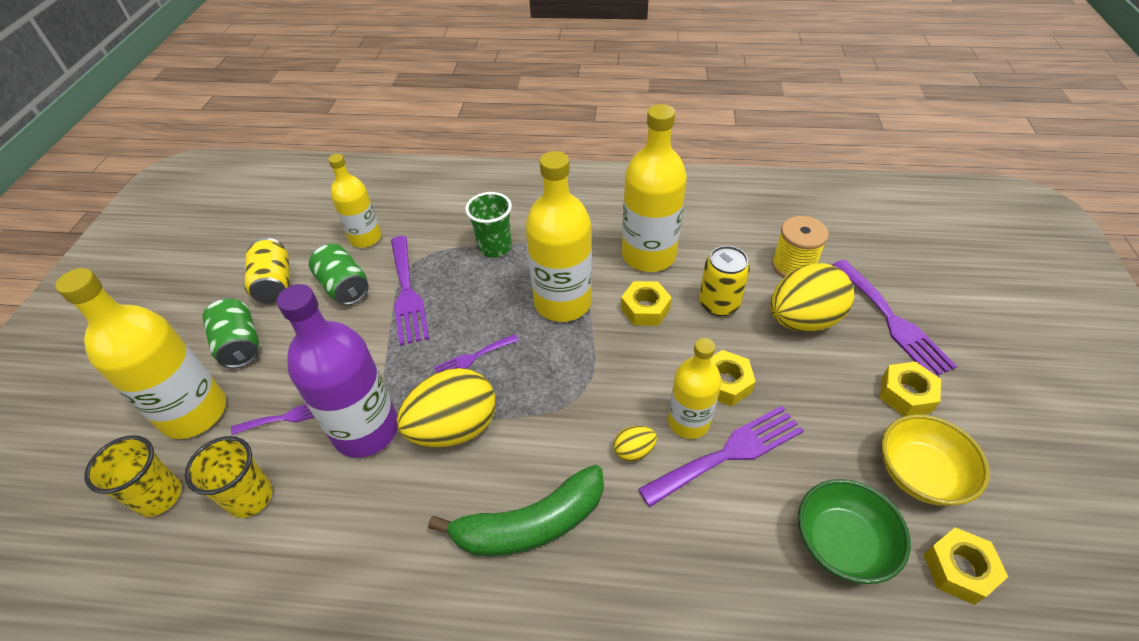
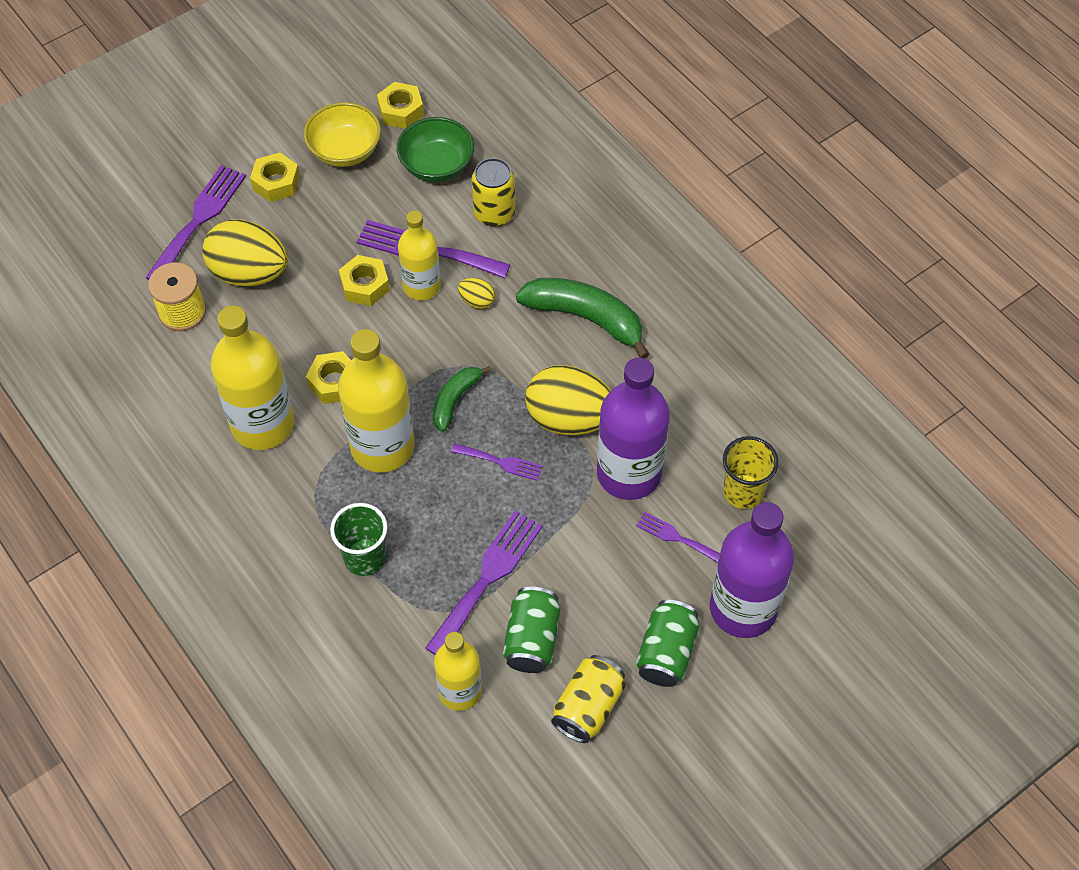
camera: 135 degrees left, 10 degrees up
yellow bottle [55,268,226,439] -> purple bottle [710,502,794,638]
yellow cup [84,435,182,517] -> none
yellow can [699,246,750,316] -> yellow can moved to [472,158,515,227]
none -> green banana [433,366,492,432]

